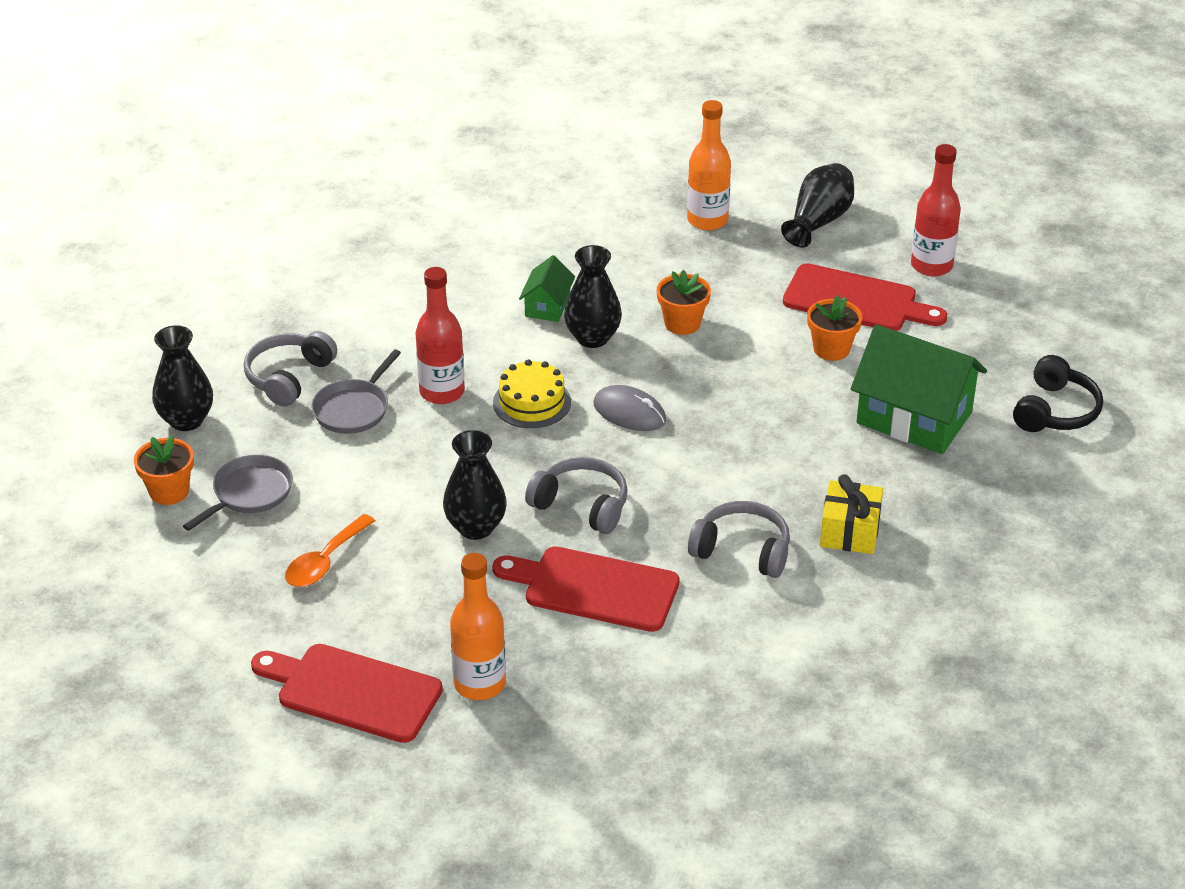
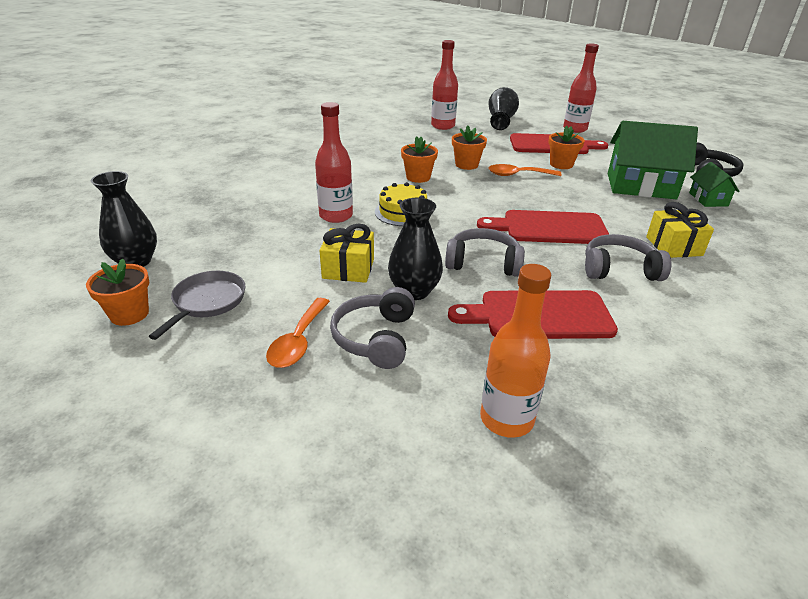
camera: 20 degrees left, 5 degrees down
grey headphones [244,331,337,407] -> grey headphones moved to [330,287,415,369]
red cutting board [251,644,443,743] -> red cutting board moved to [477,210,609,244]
grey pan [312,349,401,434] -> none
green house [519,255,575,322] -> green house moved to [689,162,740,207]
black vase [564,245,622,348] -> orange flower pot [401,136,438,183]
grey mouse [594,385,666,431] -> none
orange bottle [687,100,731,231] -> red bottle [431,40,458,130]
none -> yellow gift [320,224,374,283]
none -> orange spoon [488,164,562,176]

